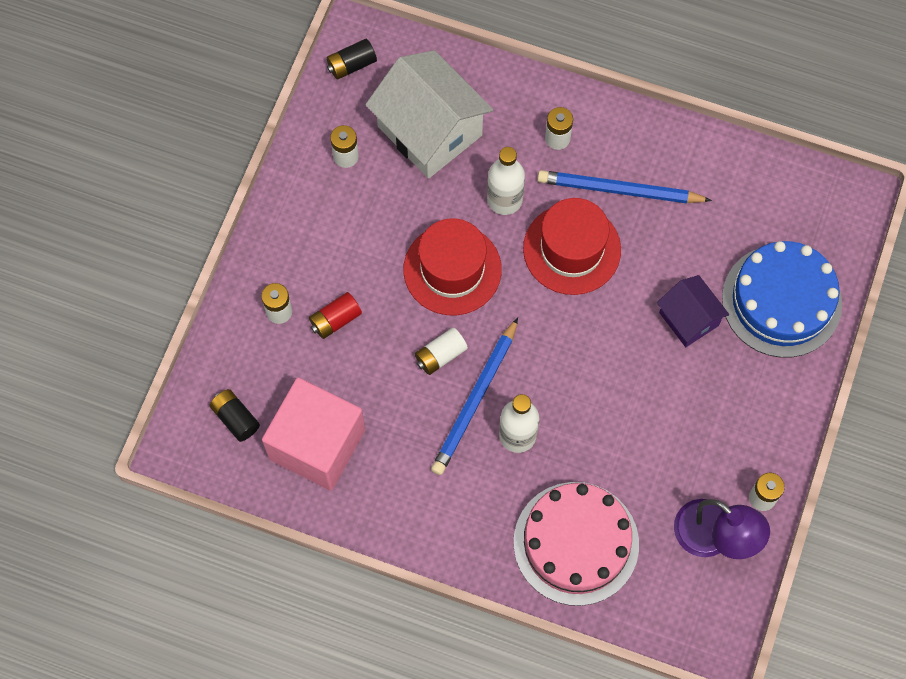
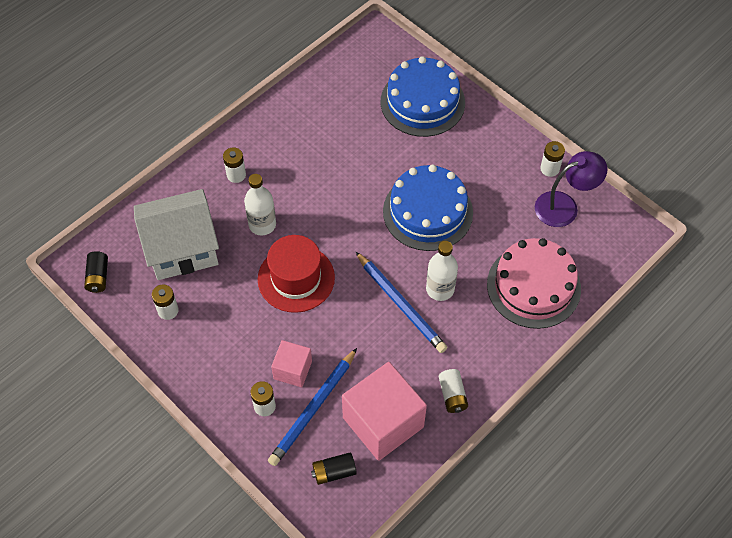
camera: 65 degrees left, 10 degrees down
red battery [309,292,362,339] -> pink cube [271,340,312,387]
white battery [415,327,468,375] -> white battery moved to [439,369,468,413]
red hat [523,198,621,295] -> none
blue pencil [537,170,712,203] -> blue pencil moved to [268,348,357,466]
purple house [657,275,729,347] -> none
none -> blue cake [383,165,473,251]

